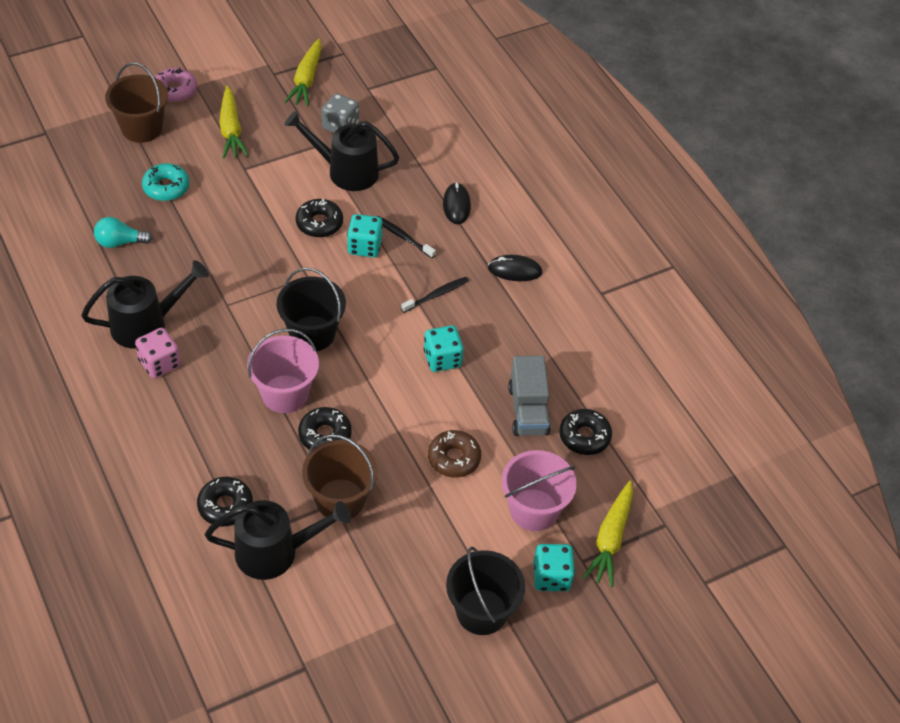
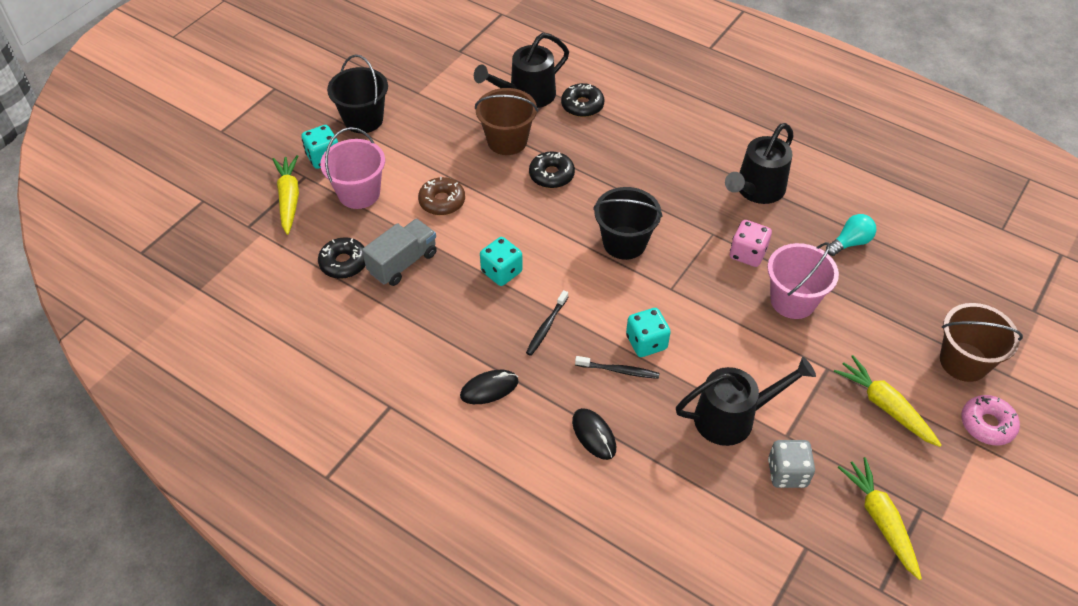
camera: 155 degrees right, 0 degrees up
pink dice [135,328,181,378] -> pink dice moved to [730,220,772,267]
turquoise donut [142,163,190,201] -> none
pink bucket [247,329,319,413] -> pink bucket moved to [767,242,839,319]
black donut [296,199,343,238] -> none
grey truck [508,356,551,436] -> grey truck turned 75 degrees clockwise [362,219,437,286]

